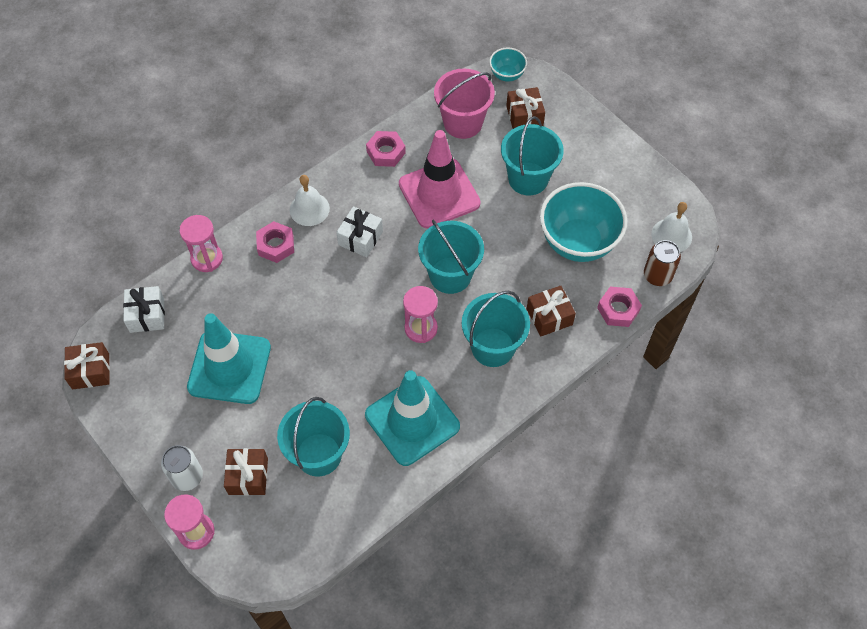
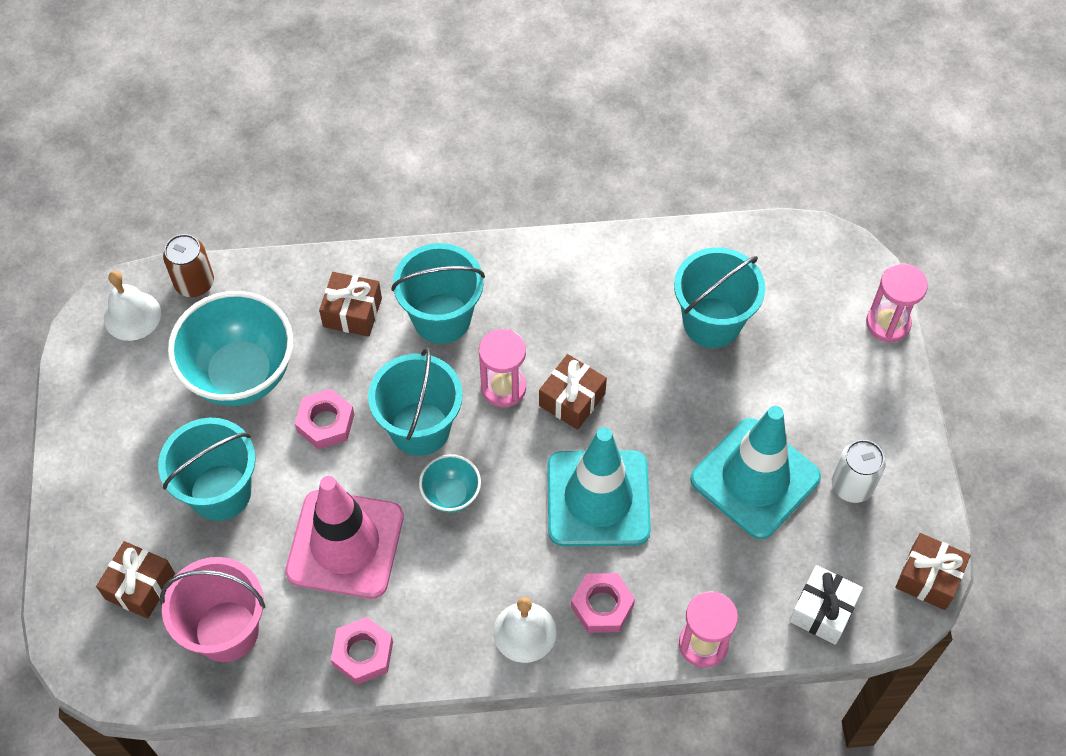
camera: 145 degrees left, 0 degrees up
white can [161,445,203,491] -> white can moved to [832,440,886,503]
brown gift [224,448,268,495] -> brown gift moved to [539,354,607,430]
white gift [336,206,383,258] -> none
turquoise traffic cone [365,370,460,466] -> turquoise traffic cone moved to [547,427,651,546]
turquoise bowl [489,48,527,82] -> turquoise bowl moved to [419,454,481,513]
pink nut [597,287,642,327] -> pink nut moved to [295,389,354,450]

